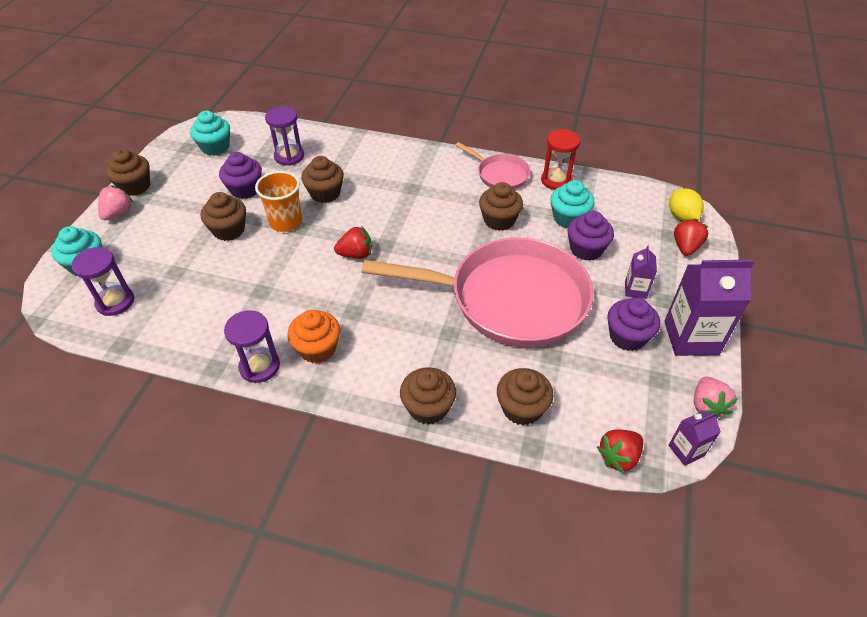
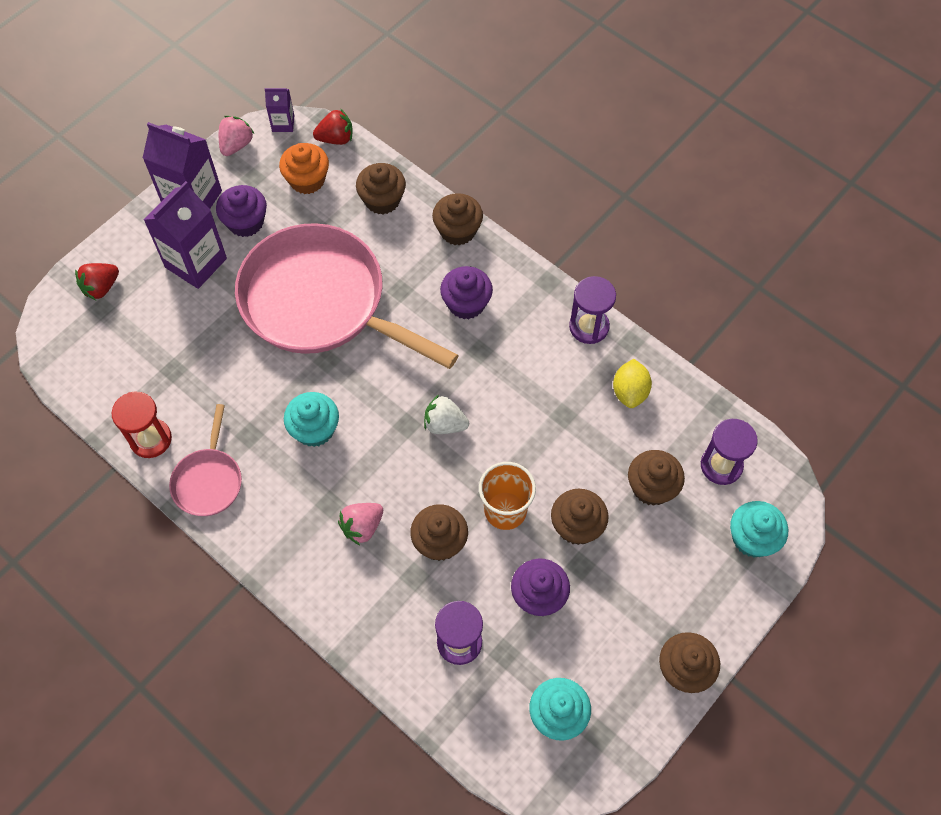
camera: 155 degrees left, 15 degrees up
pink strawberry [98,185,134,220] -> pink strawberry moved to [338,503,383,545]
orange cupcake [287,310,340,363] -> orange cupcake moved to [279,143,329,194]
red strawberry [334,226,372,259] -> white strawberry [424,395,469,434]
pink pan [455,142,530,189] -> pink pan turned 150 degrees counterclockwise [169,404,242,516]
brown cupcake [479,182,523,231] -> brown cupcake moved to [628,450,685,506]
turquoise cupcake [550,180,595,228] -> turquoise cupcake moved to [284,392,339,447]
purple cupcake [567,211,614,261] -> purple cupcake moved to [440,266,493,319]
purple carton [625,245,657,299] -> purple carton [144,181,227,289], size x1.99
yellow lemon [669,188,704,220] -> yellow lemon moved to [613,359,652,408]

